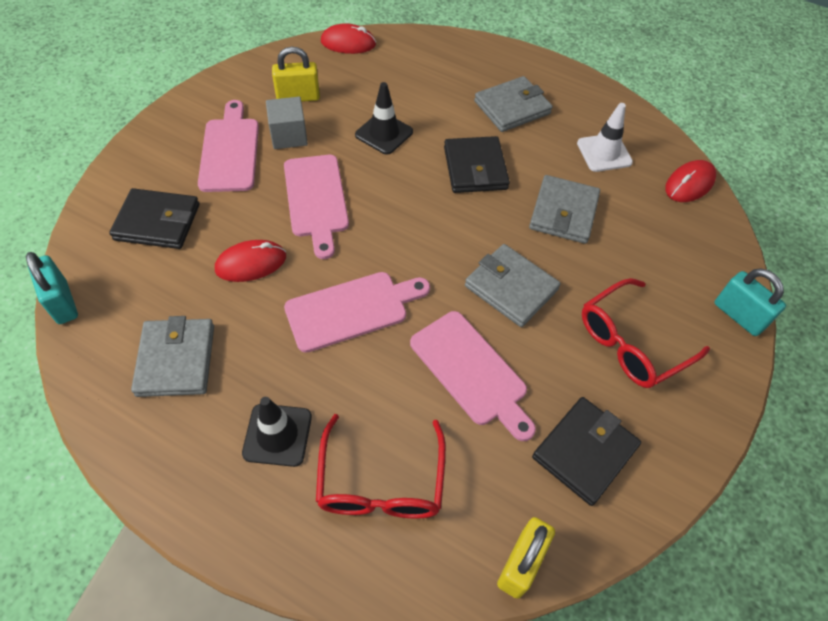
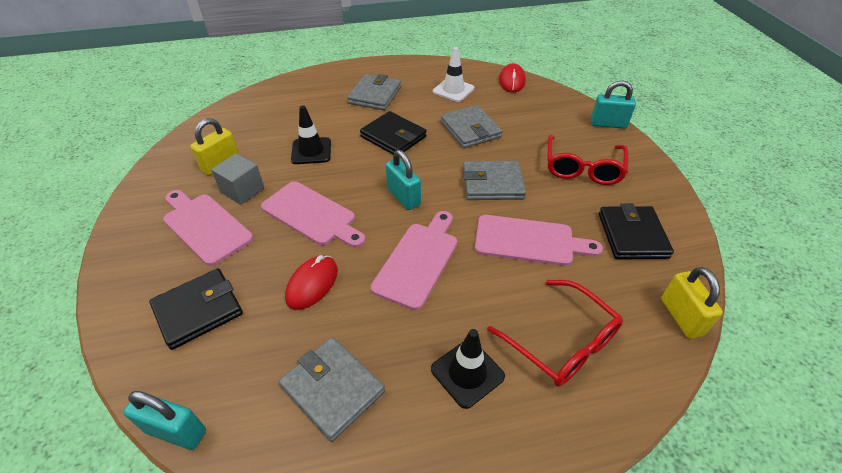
camera: 40 degrees left, 10 degrees down
red mouse [321,23,376,54] -> none
none -> turquoise padlock [386,150,421,210]

